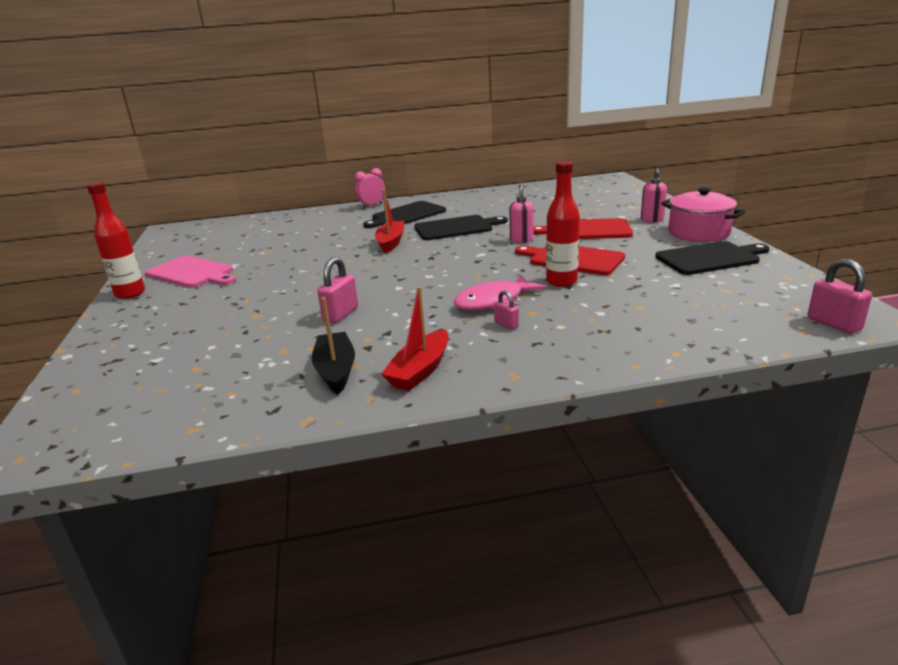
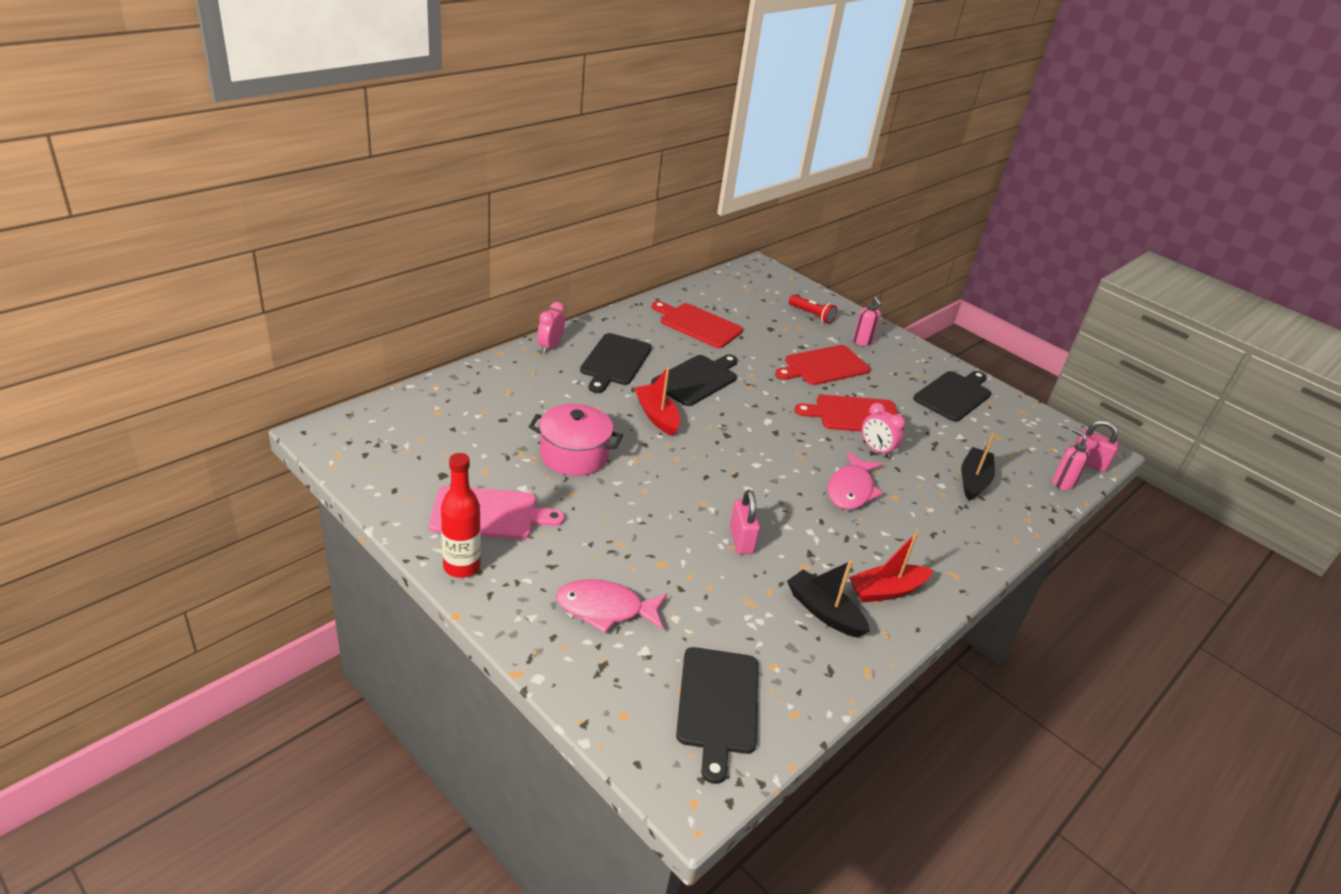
camera: 40 degrees left, 10 degrees up
red boat [381,286,449,391] -> red boat turned 75 degrees clockwise [849,532,933,602]
pink padlock [494,291,519,330] -> none
pink soap dispenser [509,184,534,243] -> pink soap dispenser moved to [1052,428,1090,490]
red bottle [546,161,580,287] -> pink clock [862,403,905,458]
pink pot [661,187,745,242] -> pink pot moved to [529,404,623,476]
none -> pink fish [556,579,667,633]
none -> red cutting board [652,301,743,348]
none -> black cutting board [676,647,758,784]
none -> red flashlight [789,295,837,324]
none -> black boat [961,432,995,500]

